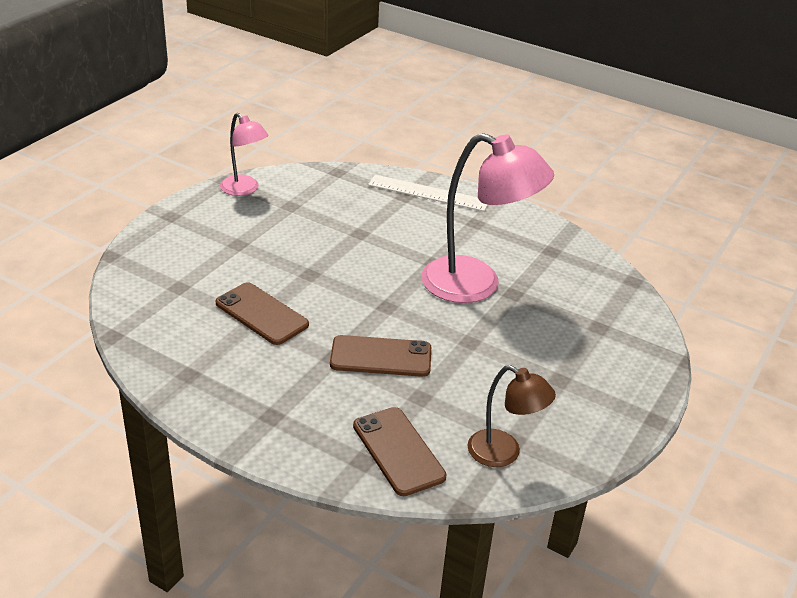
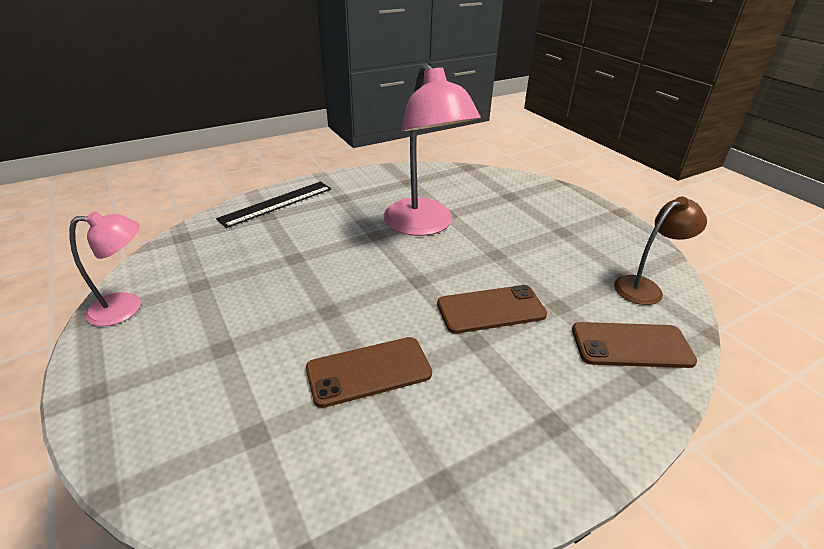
camera: 60 degrees left, 0 degrees up
brown phone [330,335,431,377] -> brown phone turned 45 degrees clockwise [437,285,547,334]
white ruler [368,175,488,211] -> black ruler [216,182,331,228]
pink lamp [422,133,554,303] -> pink lamp turned 105 degrees clockwise [383,63,481,236]

